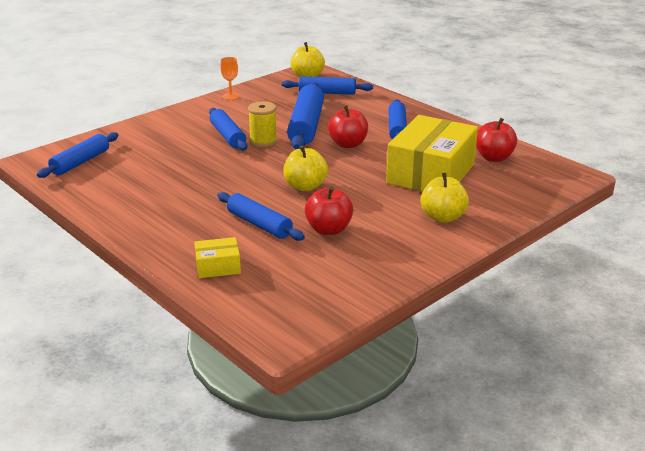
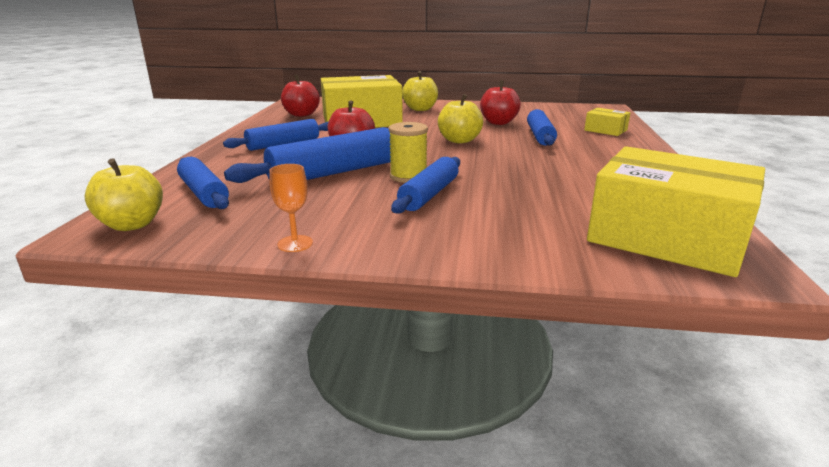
camera: 130 degrees left, 5 degrees down
blue rolling pin [37,132,118,178] -> yellow box [587,146,765,277]

